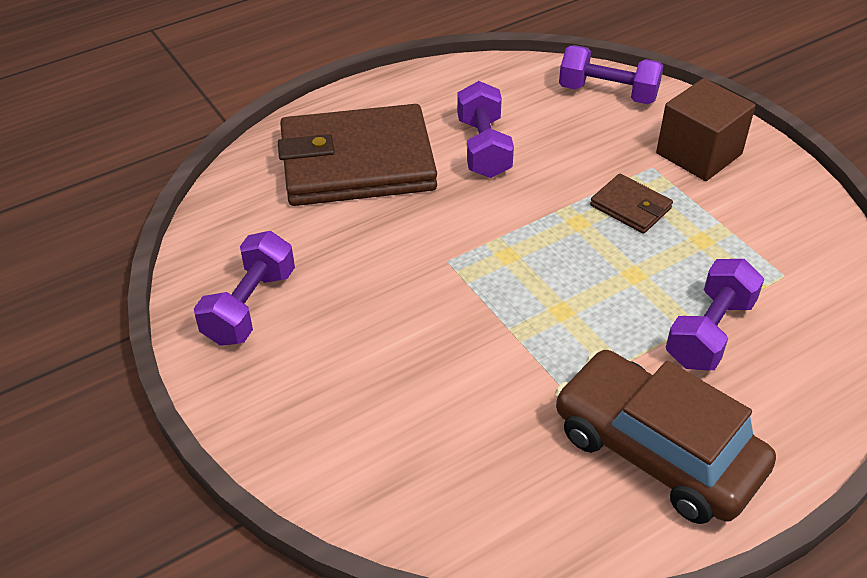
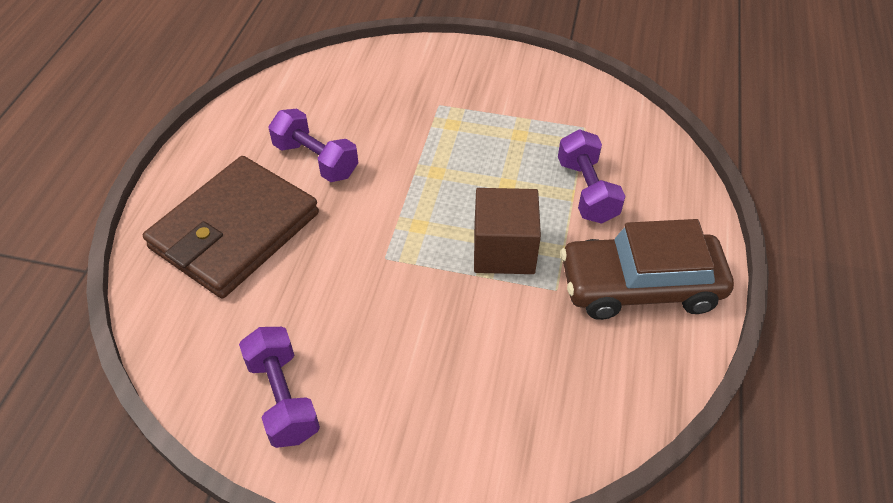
camera: 45 degrees left, 5 degrees up
purple dumbbell [559,45,663,104] -> none
brown wallet [590,174,673,234] -> none
brown cube [656,78,755,181] -> brown cube moved to [474,188,541,274]

